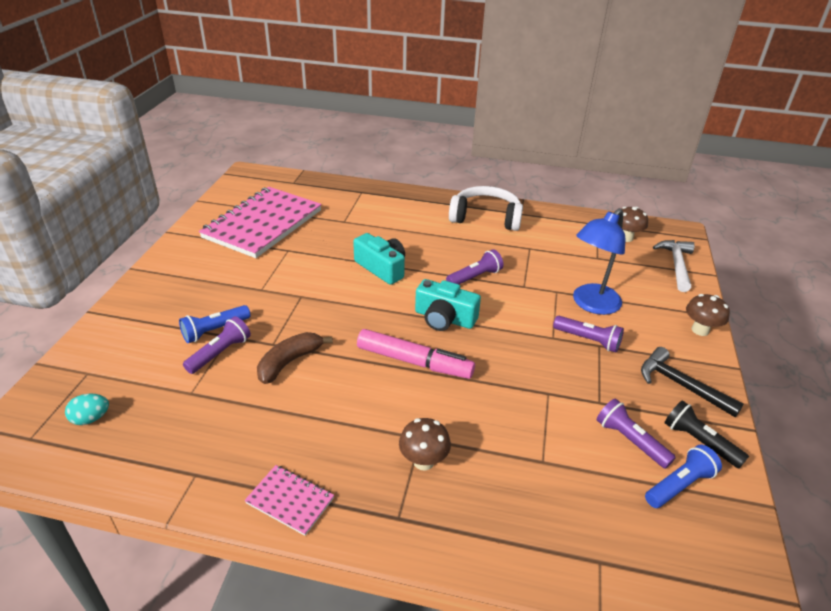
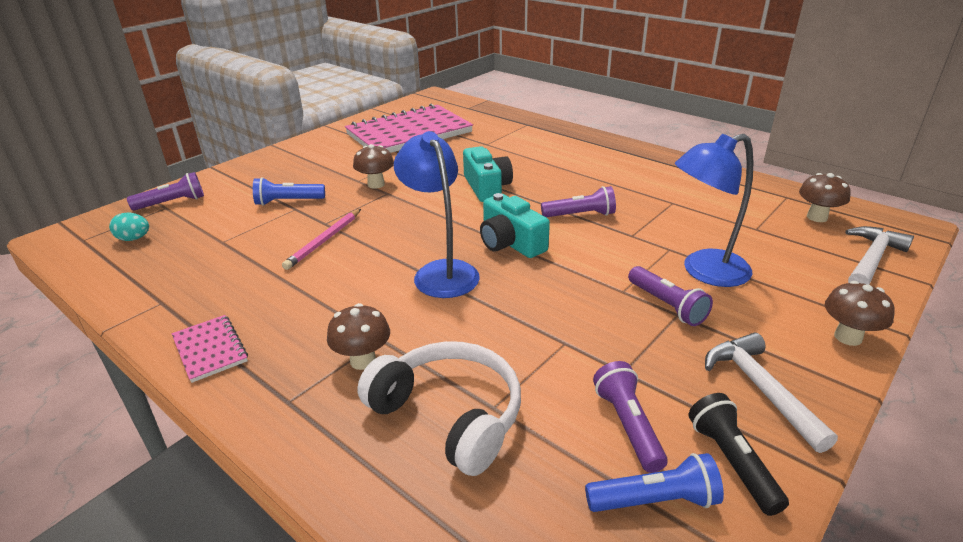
camera: 30 degrees right, 5 degrees down
purple flashlight [183,316,251,374] -> purple flashlight moved to [127,172,204,211]
brown banana [257,332,333,384] -> pink pencil [282,209,361,270]
pink marker [357,329,475,379] -> blue lamp [394,131,480,298]
white headphones [449,186,523,231] -> white headphones moved to [357,342,521,476]
black hammer [641,347,744,417] -> white hammer [705,333,838,453]
none -> brown mushroom [353,144,394,189]

